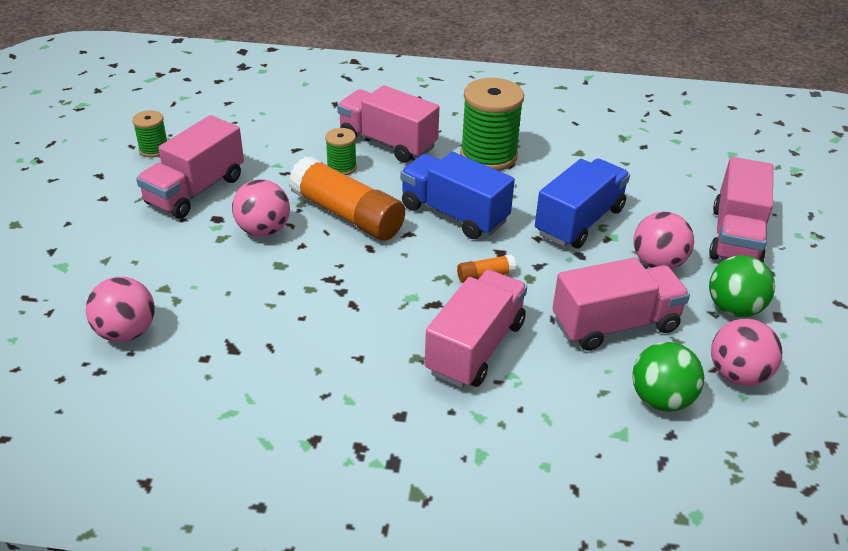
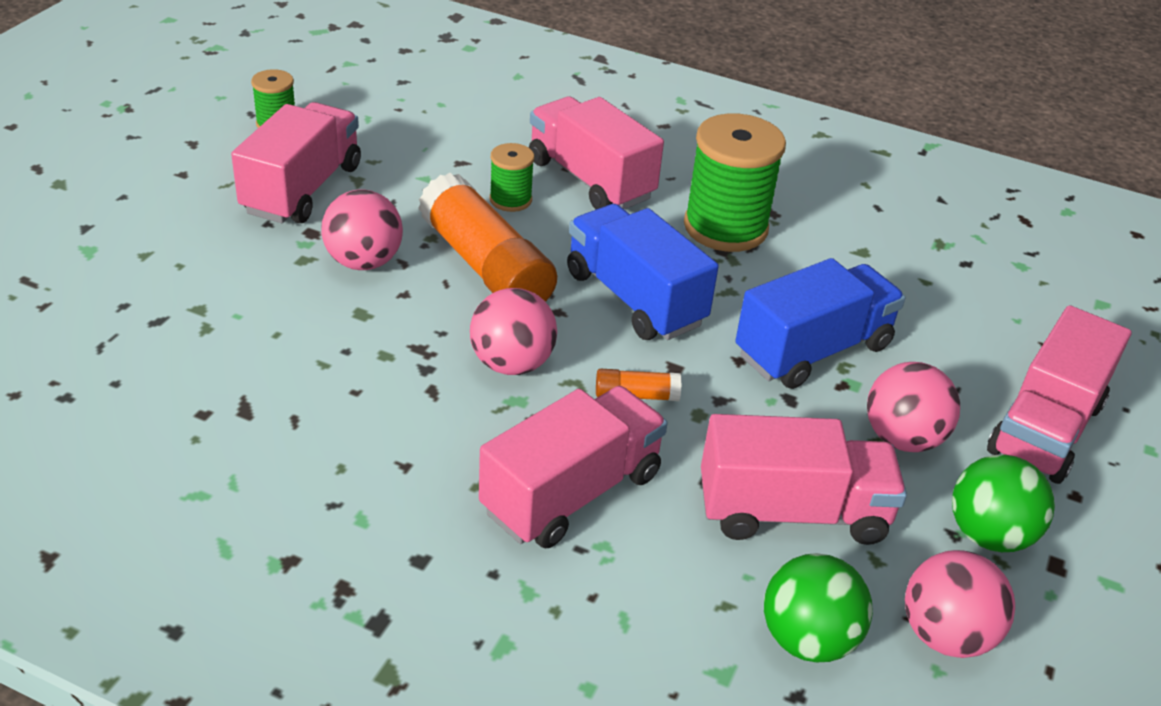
camera: 15 degrees right, 0 degrees up
pink ball [86,277,155,342] -> pink ball moved to [470,288,557,375]
pink truck [136,115,244,218] -> pink truck turned 150 degrees clockwise [231,102,361,223]

